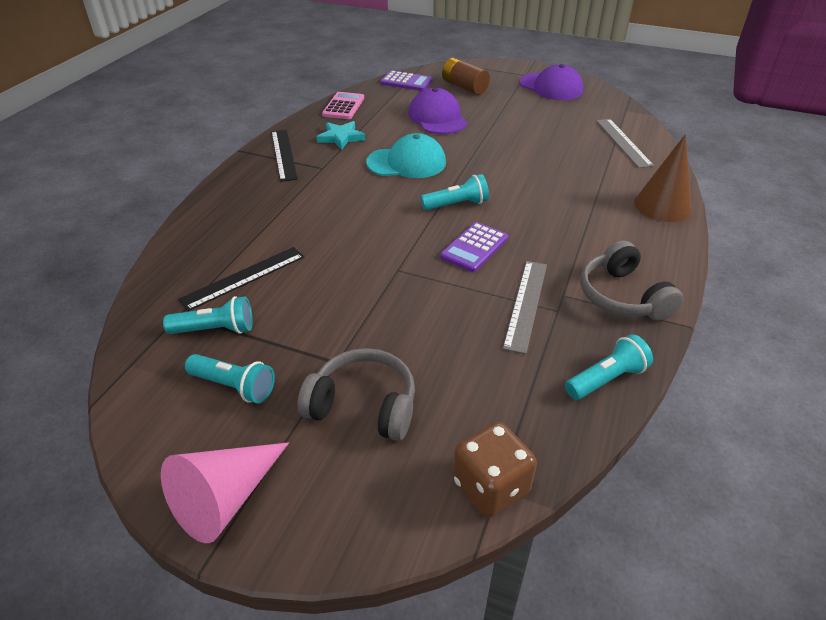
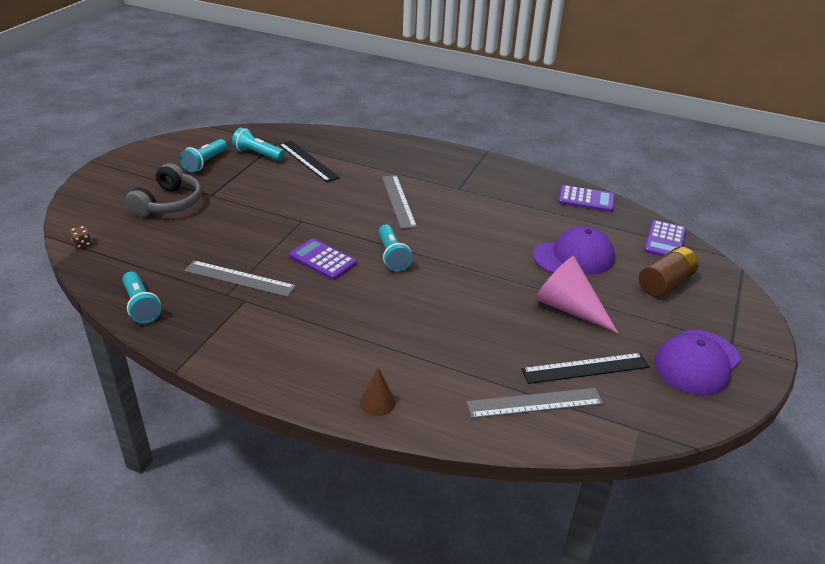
camera: 90 degrees right, 5 degrees down
pink cone [161,442,289,543] -> pink cone moved to [535,256,618,333]
turquoise flashlight [163,296,253,334] -> turquoise flashlight turned 120 degrees clockwise [232,127,285,161]
black ruler [271,130,298,182] -> black ruler moved to [522,353,650,384]
turquoise star [317,121,365,150] -> none
pink calculator [322,92,364,119] -> purple calculator [558,185,615,212]
turquoise cap [366,133,446,178] -> none
brown dice [453,422,537,517] -> brown dice [70,226,92,249], size x0.44
grey headphones [580,240,683,321] -> none
brown cone [634,134,692,222] -> brown cone [360,367,395,416], size x0.52
none -> grey ruler [382,175,417,229]

